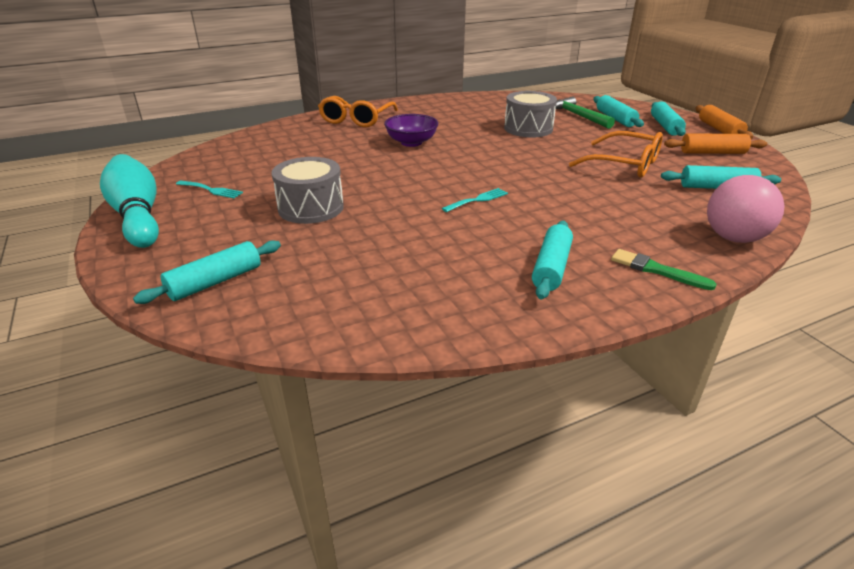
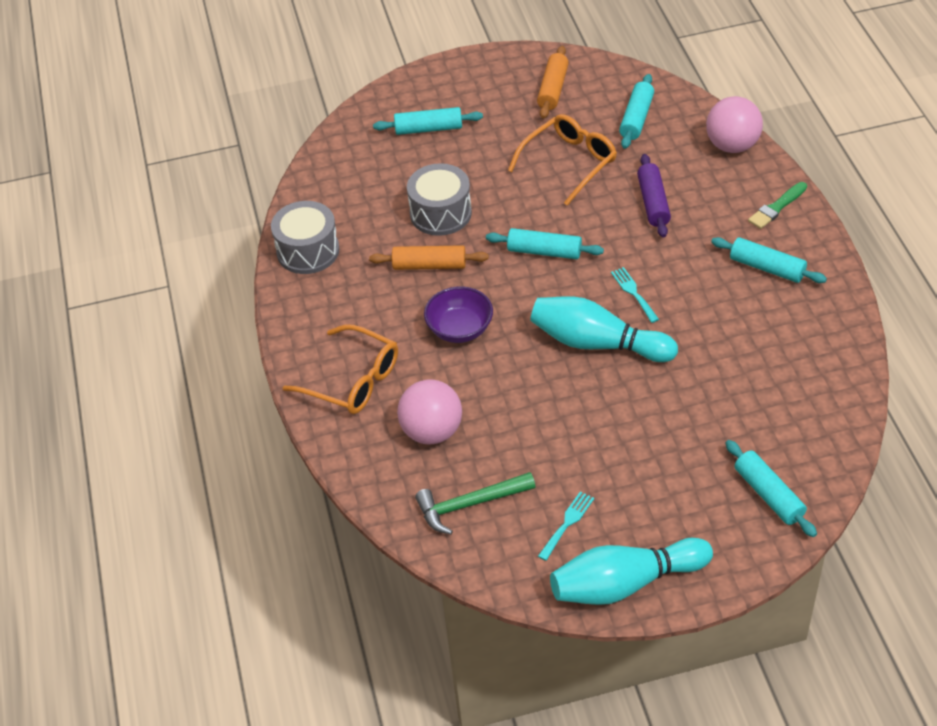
camera: 75 degrees left, 15 degrees up
grey drum [271,157,344,224] -> grey drum moved to [271,201,339,274]
green hammer [555,96,615,129] -> green hammer moved to [415,472,536,535]
turquoise rolling pin [651,101,686,136] -> turquoise rolling pin moved to [486,228,604,259]
orange rolling pin [696,105,753,139] -> orange rolling pin moved to [369,245,489,270]
none -> pink ball [397,379,462,445]
none -> turquoise bowling pin [530,296,678,362]
none -> purple rolling pin [637,154,671,238]

